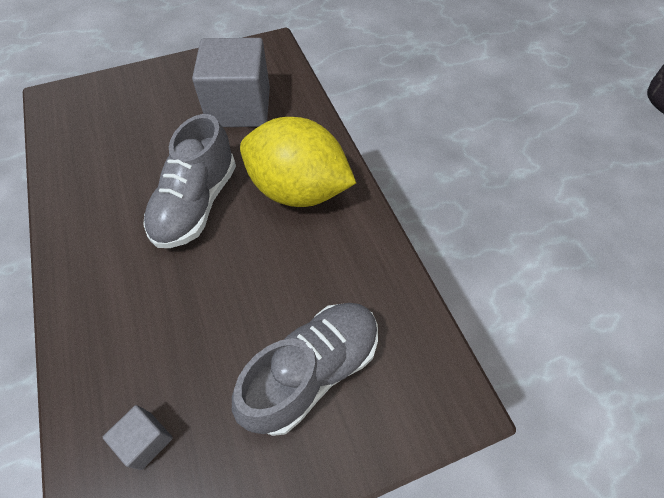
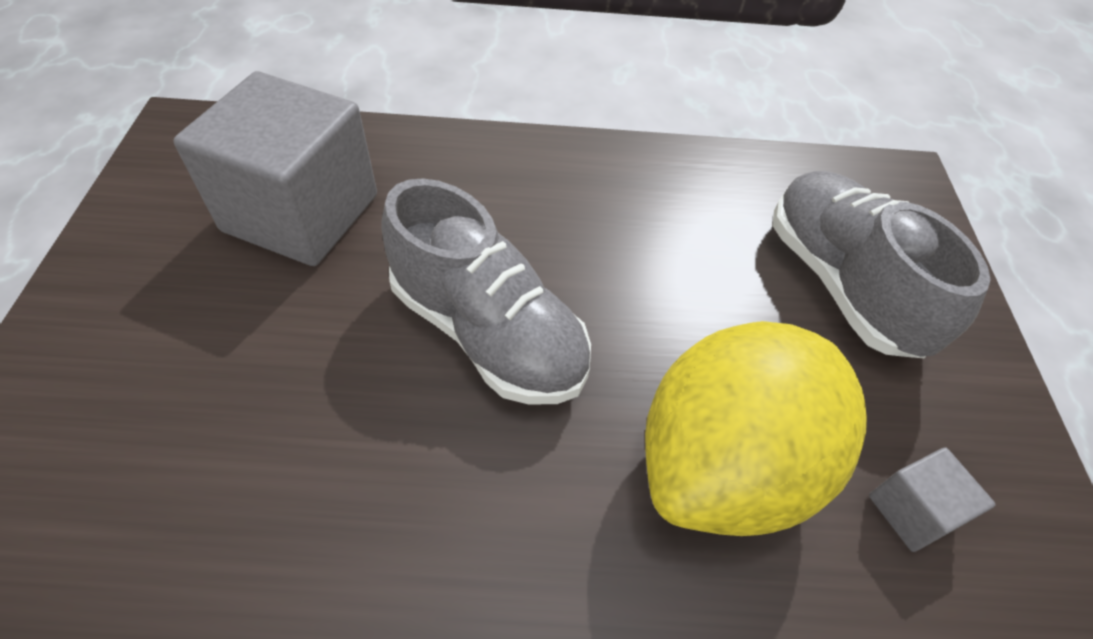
camera: 70 degrees left, 5 degrees down
yellow lemon [240,117,356,207] -> yellow lemon moved to [645,321,867,536]

